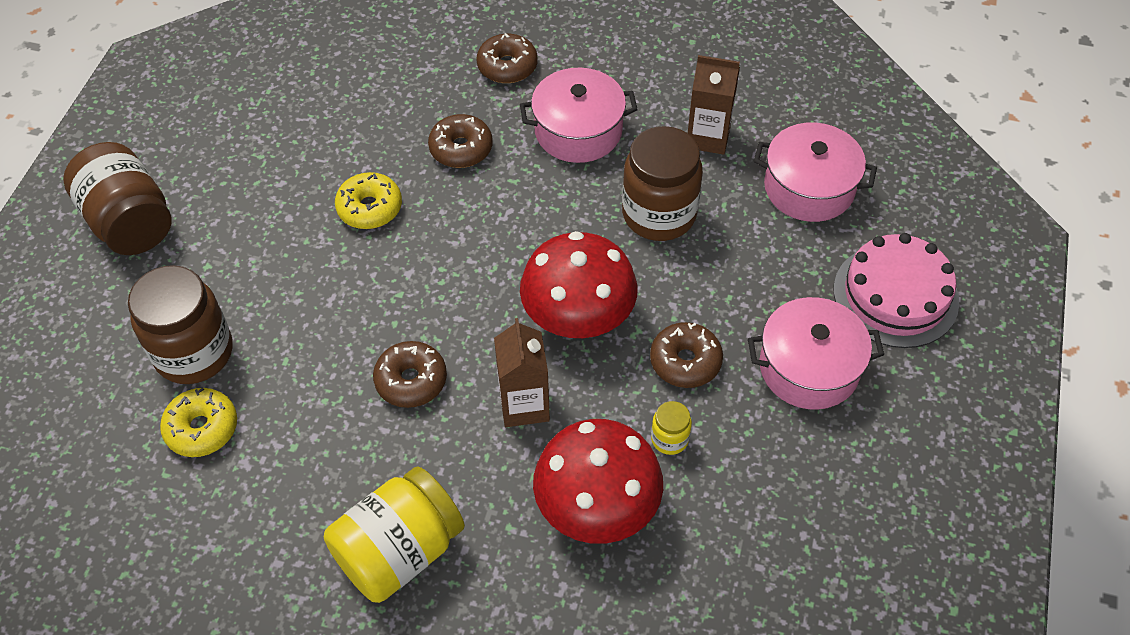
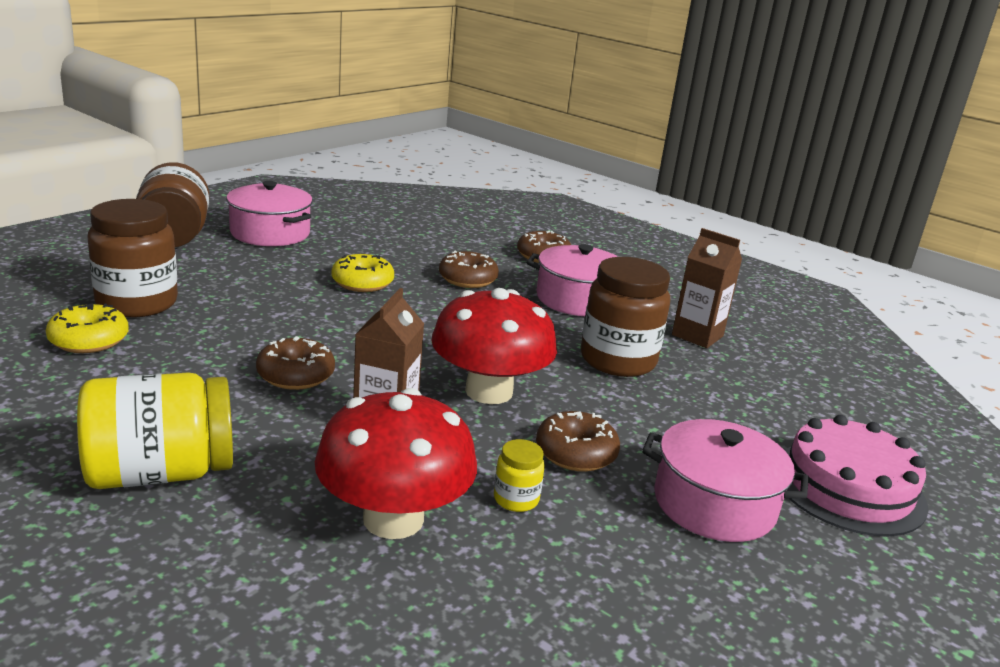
camera: 20 degrees right, 30 degrees down
pink pot [754,123,877,222] -> pink pot moved to [226,181,313,246]

